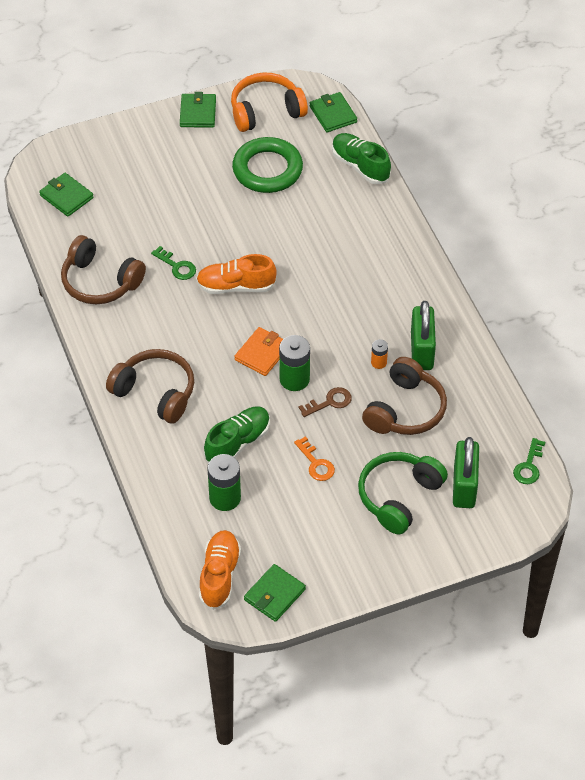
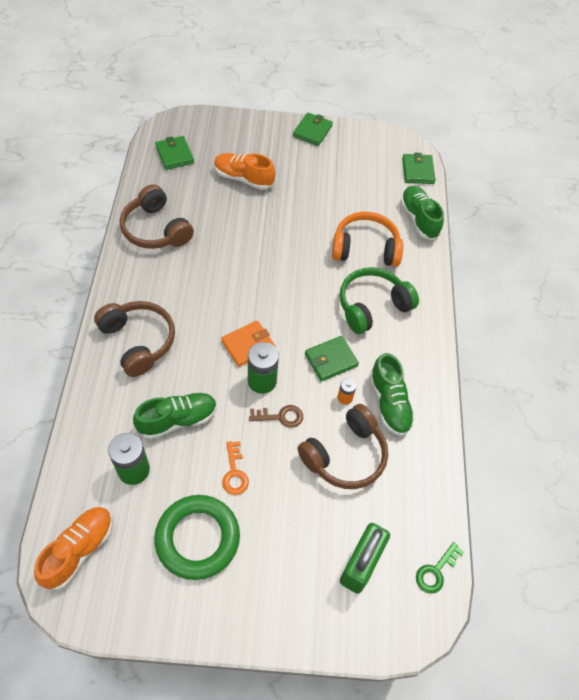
camera: 20 degrees right, 5 degrees up
green key [151,246,196,280] -> none
orange shoe [196,254,277,294] -> orange shoe moved to [214,153,275,190]
orange headphones [231,73,308,132] -> orange headphones moved to [332,212,403,267]
green ring [232,137,303,193] -> green ring moved to [154,495,240,580]
green wallet [244,564,306,622] -> green wallet moved to [305,336,359,382]
green headphones [358,452,448,535] -> green headphones moved to [340,267,419,334]
green padlock [411,301,436,370] -> green shoe [370,353,415,436]

